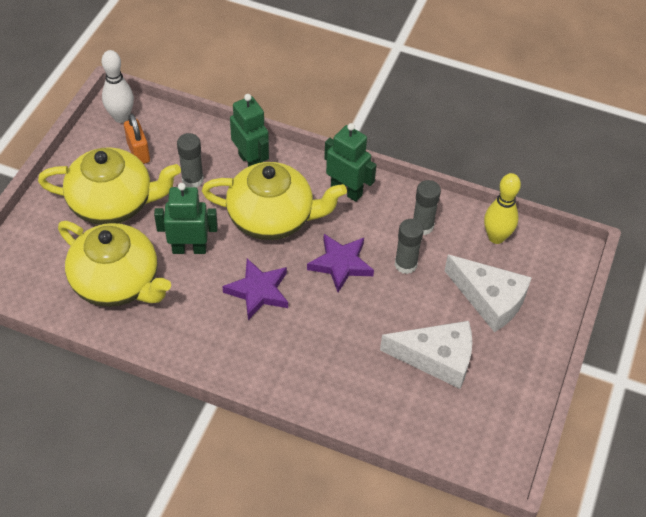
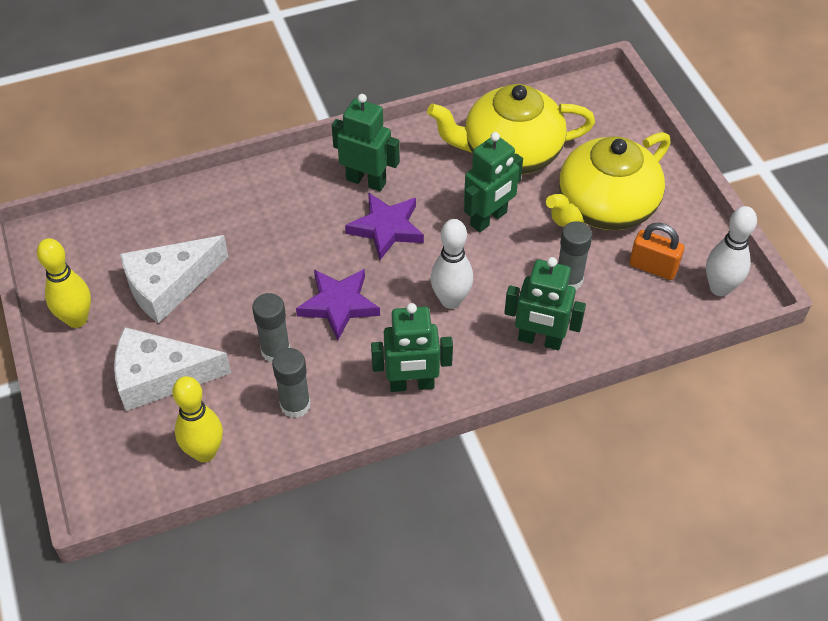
camera: 140 degrees right, 0 degrees up
yellow teapot [202,162,347,240] -> white bowling pin [430,219,473,309]
none -> yellow bowling pin [37,238,91,328]
none -> green robot [332,94,400,191]

